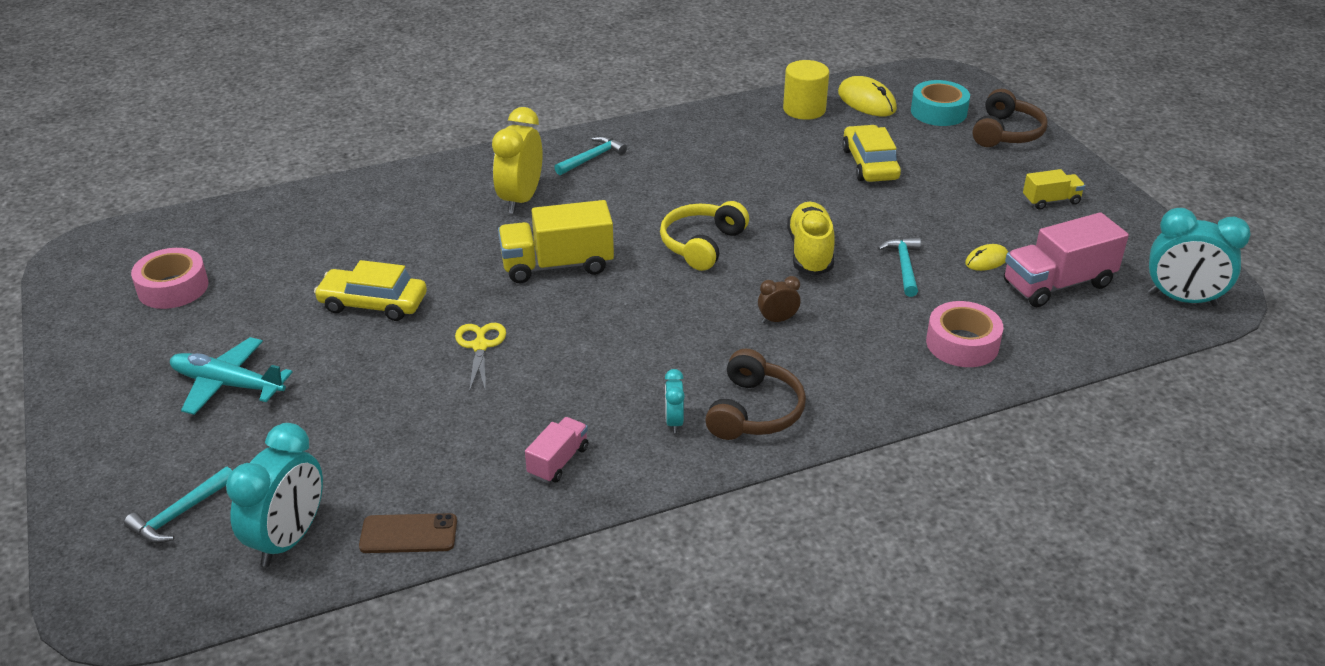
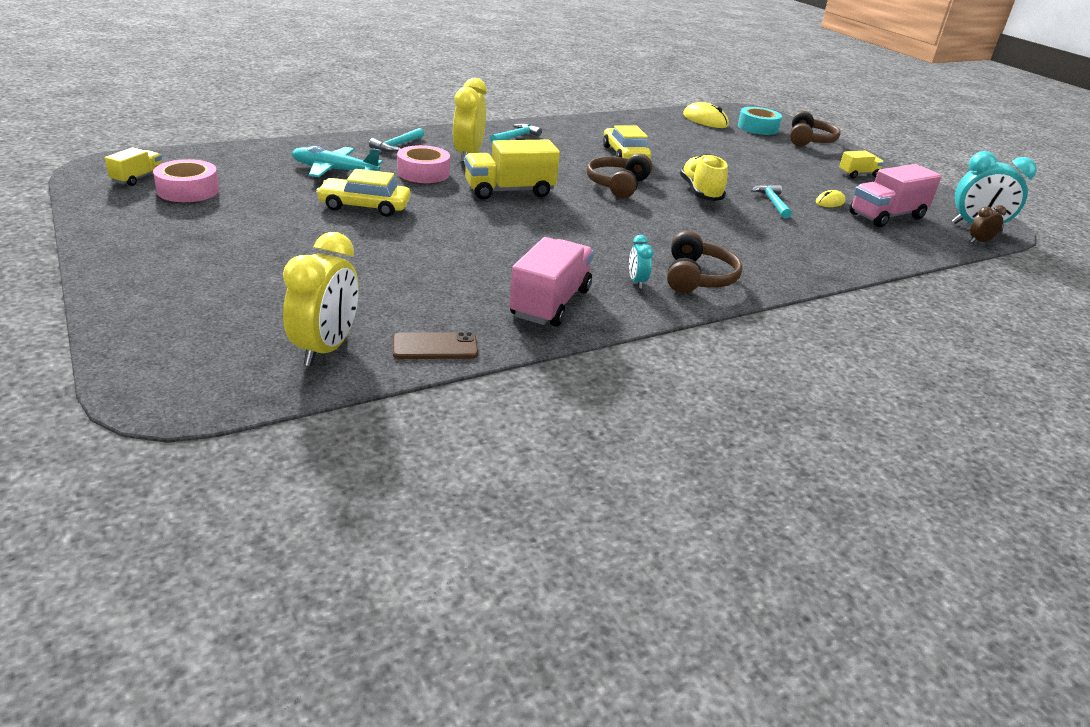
camera: 10 degrees left, 5 degrees down
turquoise hammer [124,467,232,544] -> turquoise hammer moved to [369,128,424,152]
turquoise plane [170,337,293,415] -> turquoise plane moved to [291,146,383,177]
turquoise clock [226,423,323,567] -> yellow clock [283,232,359,366]
yellow scissors [455,323,506,393] -> none
pink truck [525,417,588,483] -> pink truck [509,237,594,327], size x1.83
yellow headphones [660,201,749,271] -> brown headphones [587,153,652,198]
brown clock [758,276,800,323] -> brown clock moved to [970,205,1007,243]
yellow cylinder [783,60,829,120] -> none
yellow car [842,125,901,182] -> yellow car moved to [603,125,651,159]
pink tape [926,301,1003,367] -> pink tape moved to [397,145,450,183]
none -> yellow truck [105,147,162,186]

